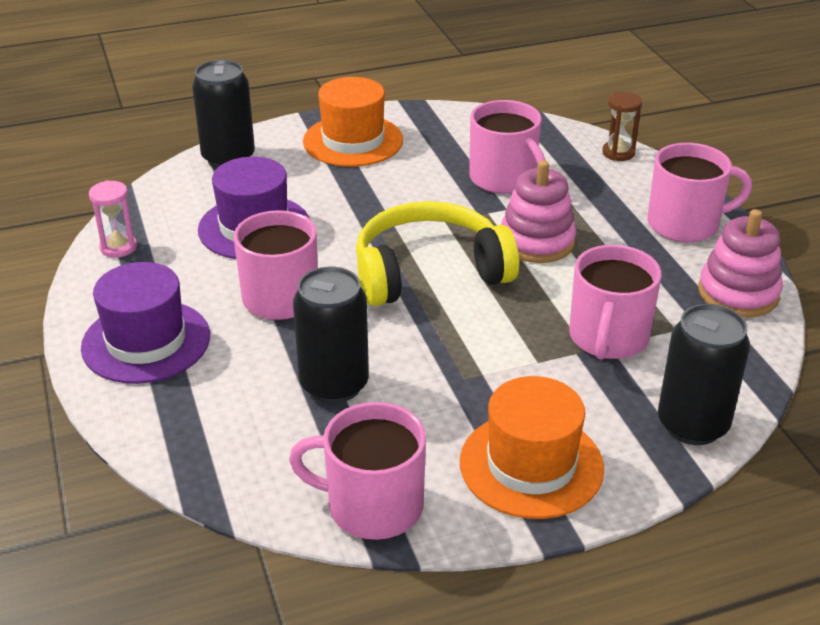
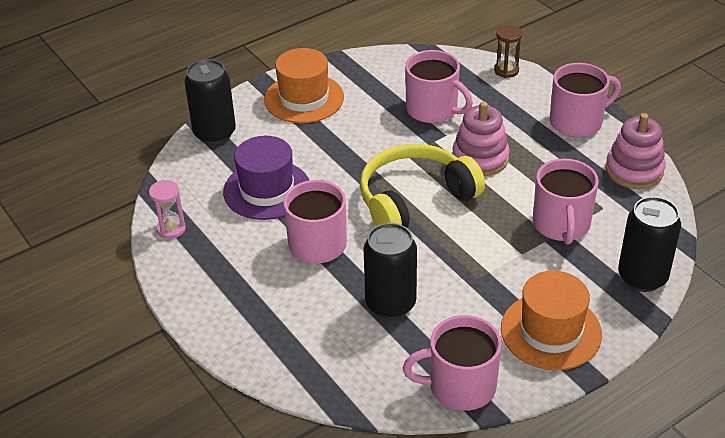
camera: 15 degrees left, 5 degrees up
purple hat [81,262,210,384] -> none

